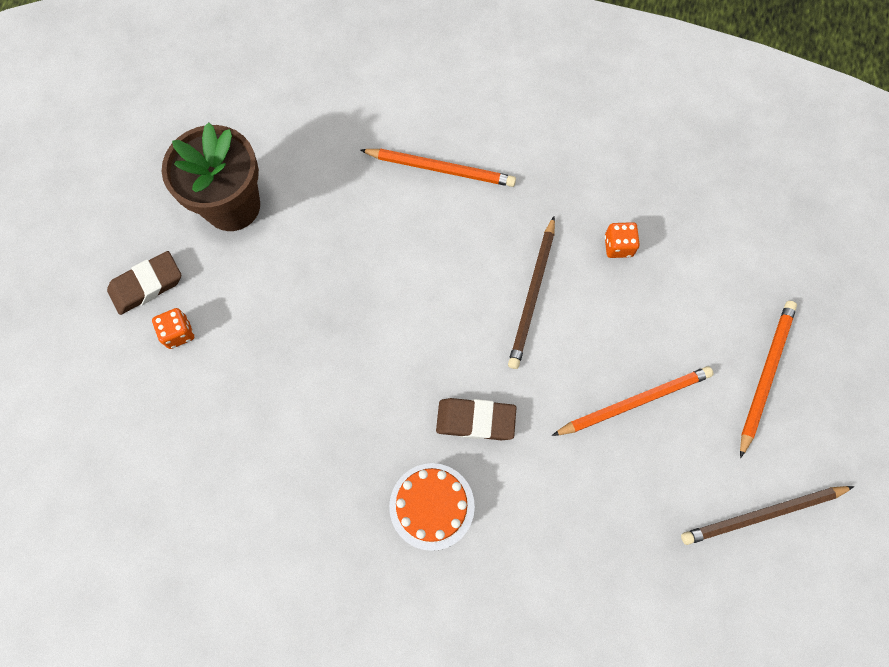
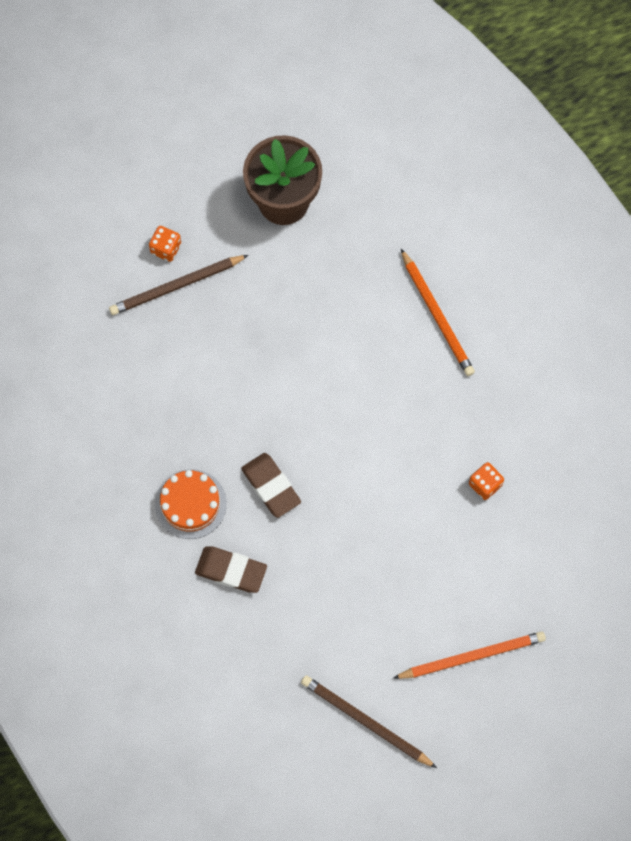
camera: 50 degrees right, 0 degrees up
brown eraser [107,251,181,315] -> brown eraser moved to [195,546,267,593]
brown pencil [508,216,555,369] -> brown pencil moved to [109,255,248,315]
orange pencil [552,366,713,436] -> none

